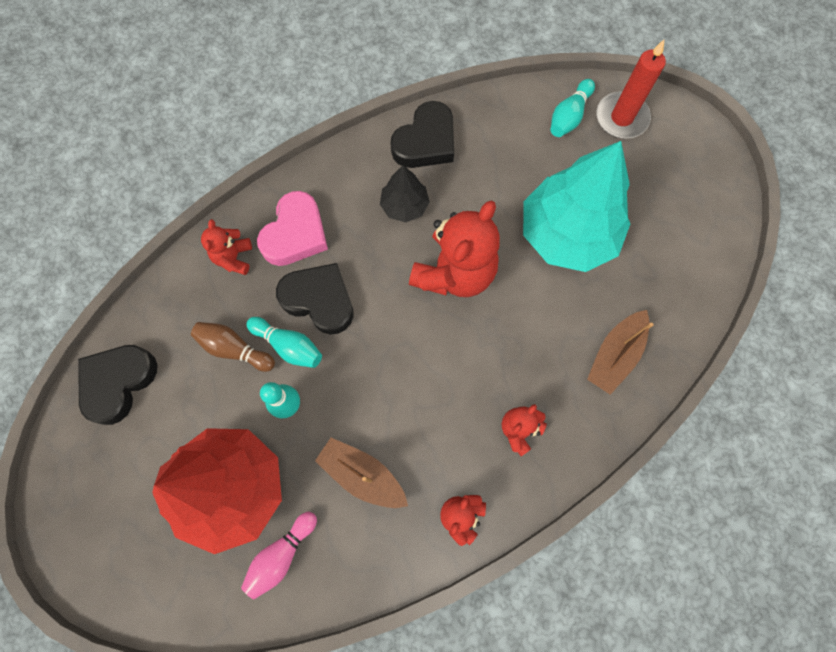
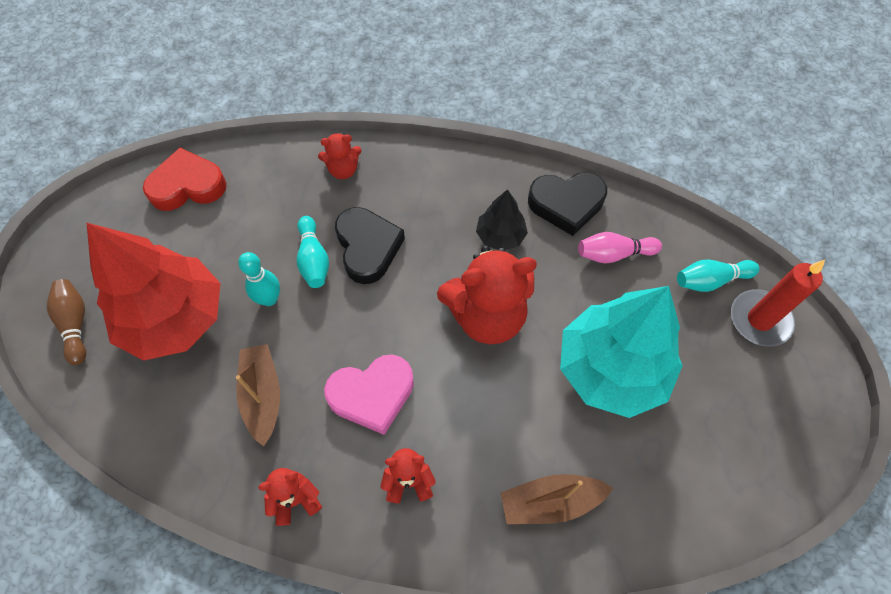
camera: 45 degrees right, 10 degrees down
black heart [78,345,157,425] -> red heart [143,148,227,211]
brown bowling pin [191,322,275,372] -> brown bowling pin moved to [47,279,86,365]
red teddy bear [201,219,252,275] -> red teddy bear turned 150 degrees counterclockwise [318,133,362,179]
pink bowling pin [241,512,317,600] -> pink bowling pin moved to [578,232,662,264]
pink heart [257,191,328,266] -> pink heart moved to [324,354,414,435]

